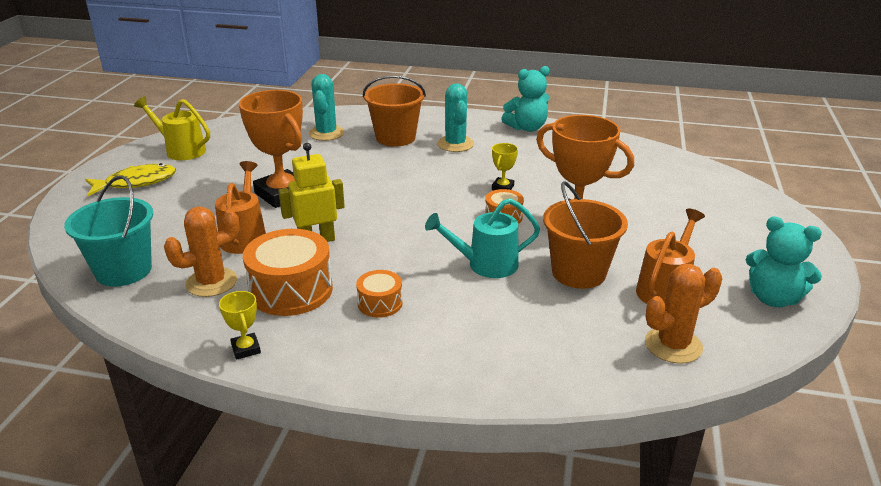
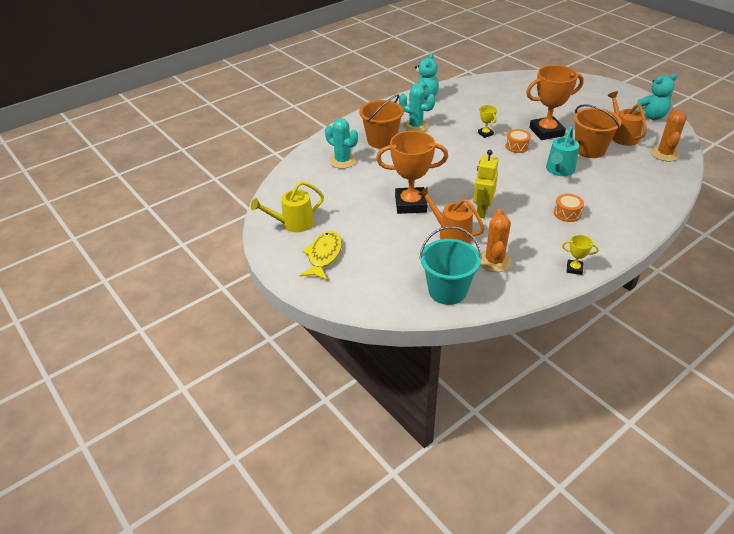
camera: 50 degrees left, 10 degrees up
orange drum [243,229,333,316] -> none

